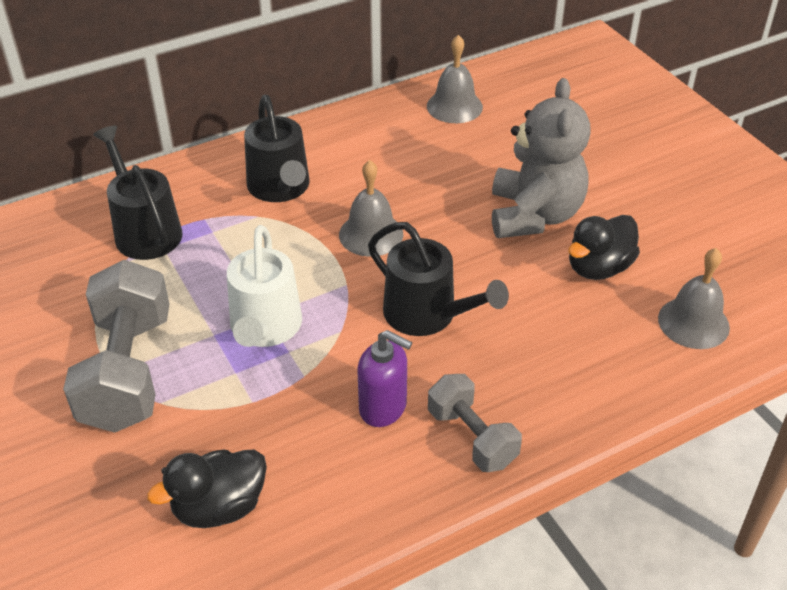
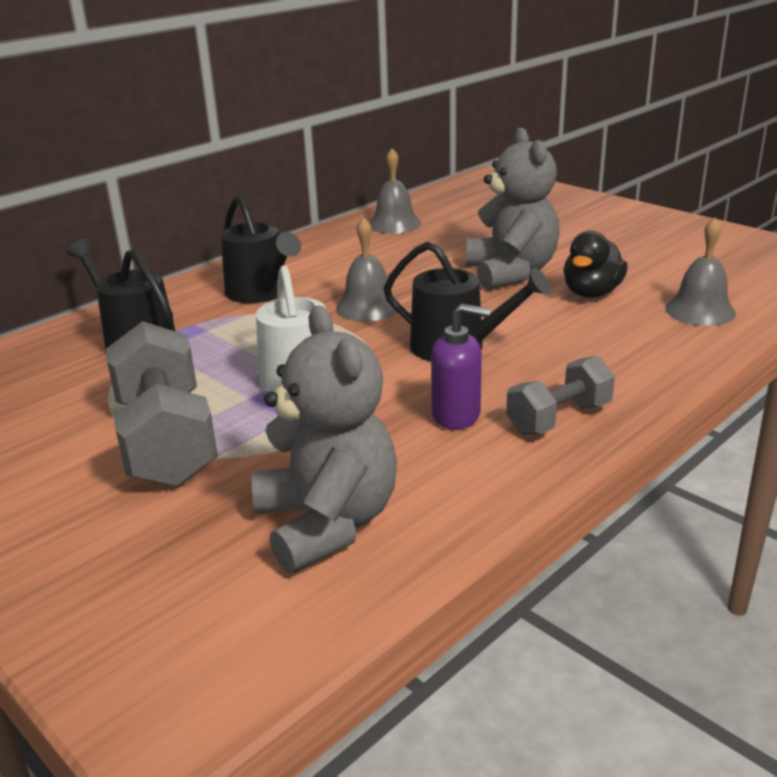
camera: 15 degrees left, 15 degrees down
black duck [147,449,267,528] -> grey teddy bear [251,306,397,573]
grey dumbbell [428,374,522,472] -> grey dumbbell turned 75 degrees counterclockwise [506,356,615,435]

